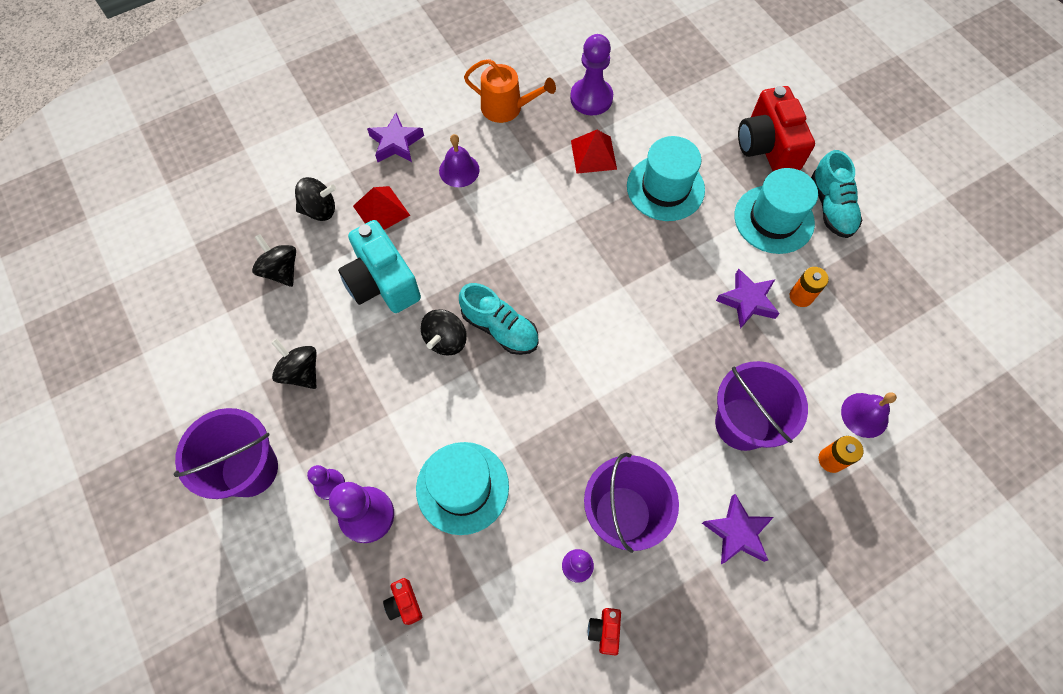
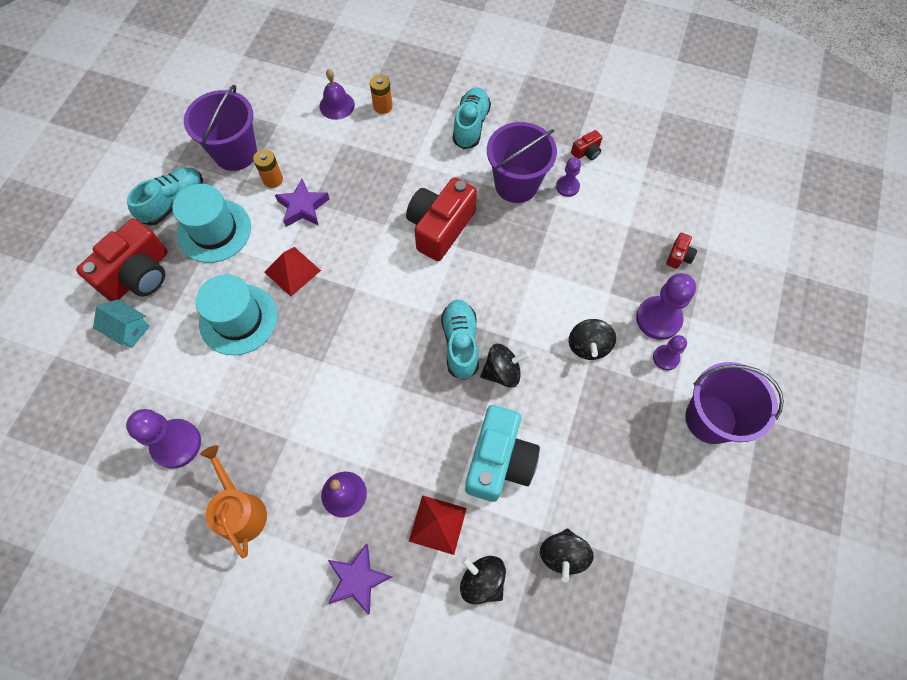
camera: 130 degrees left, 0 degrees up
black spinning top [271,339,316,389] -> black spinning top moved to [569,319,616,360]
turquoise hat [416,442,509,535] -> none
red pyramid [571,130,617,174] -> red pyramid moved to [264,247,321,297]
purple star [702,494,774,564] -> turquoise shoe [453,87,491,149]
purple bucket [715,361,808,451] -> purple bucket moved to [184,85,257,171]
none -> turquoise house [93,299,150,348]
none -> red camera [406,177,477,261]

